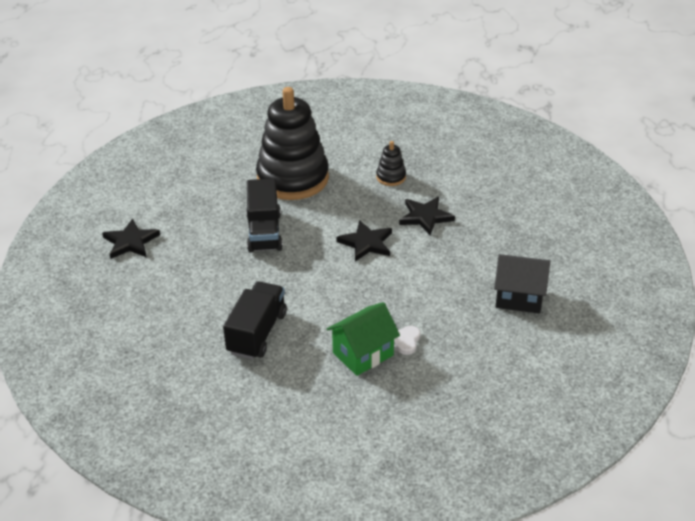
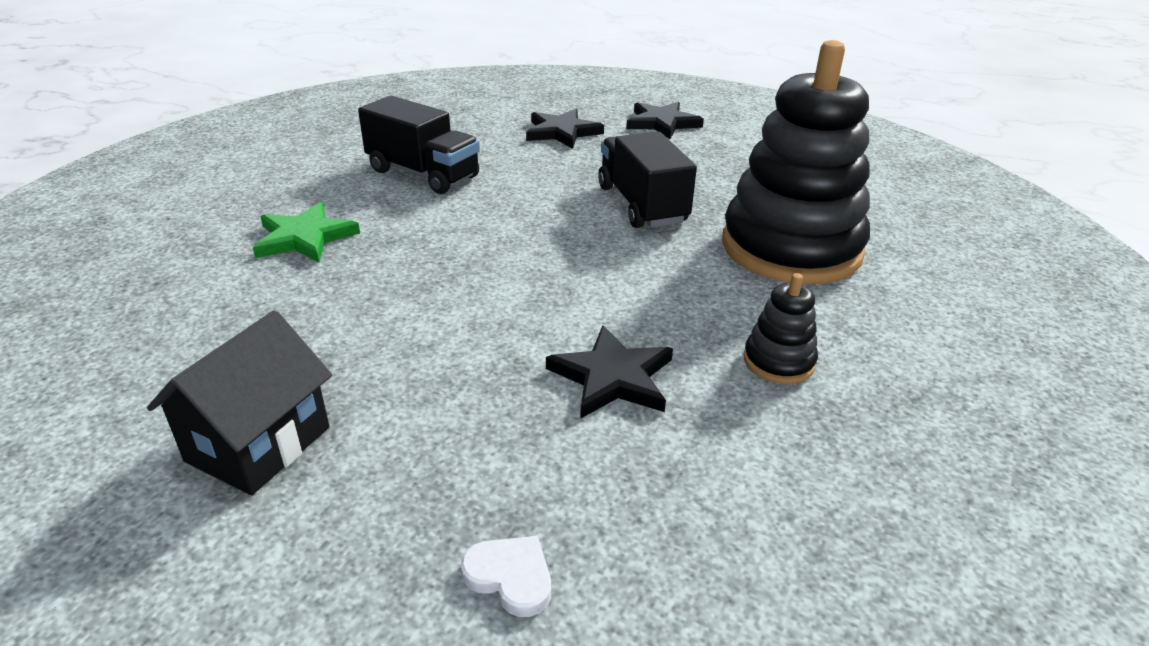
camera: 105 degrees right, 5 degrees down
black truck [246,178,283,253] -> black truck turned 60 degrees clockwise [598,132,697,228]
green house [327,302,400,376] -> green star [253,202,360,263]
black star [336,220,392,262] -> black star moved to [526,109,604,149]
white heart [394,326,421,355] -> white heart moved to [461,536,551,617]

